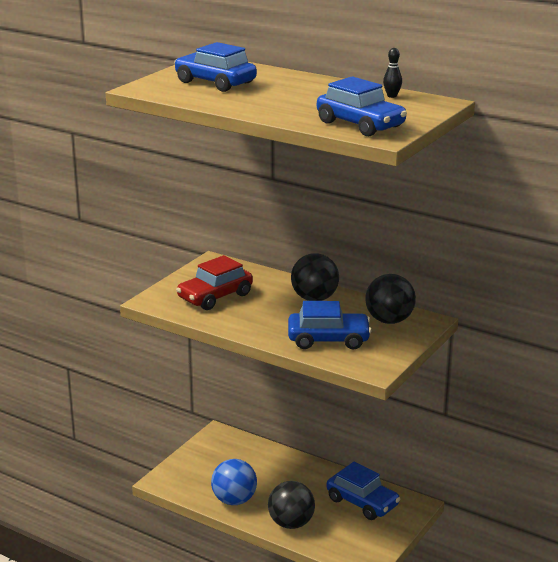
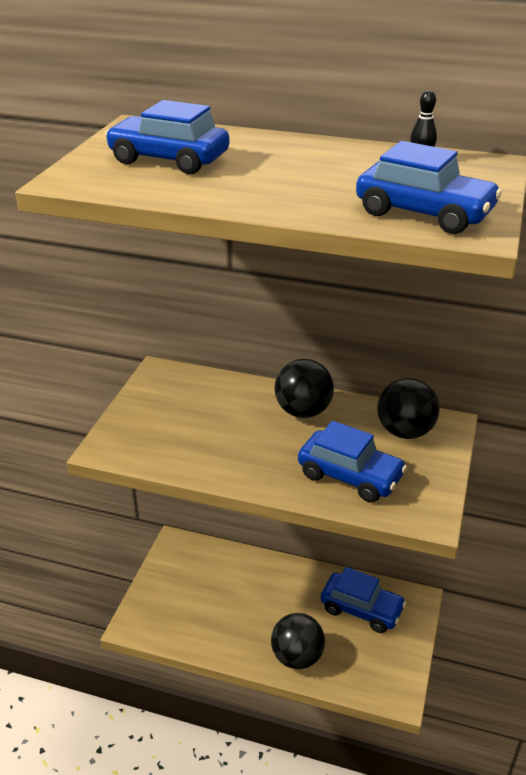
camera: 15 degrees left, 10 degrees up
red car [176,255,253,310] -> none
blue ball [211,459,257,505] -> none
blue car [288,301,372,350] -> blue car turned 45 degrees clockwise [298,421,407,502]

